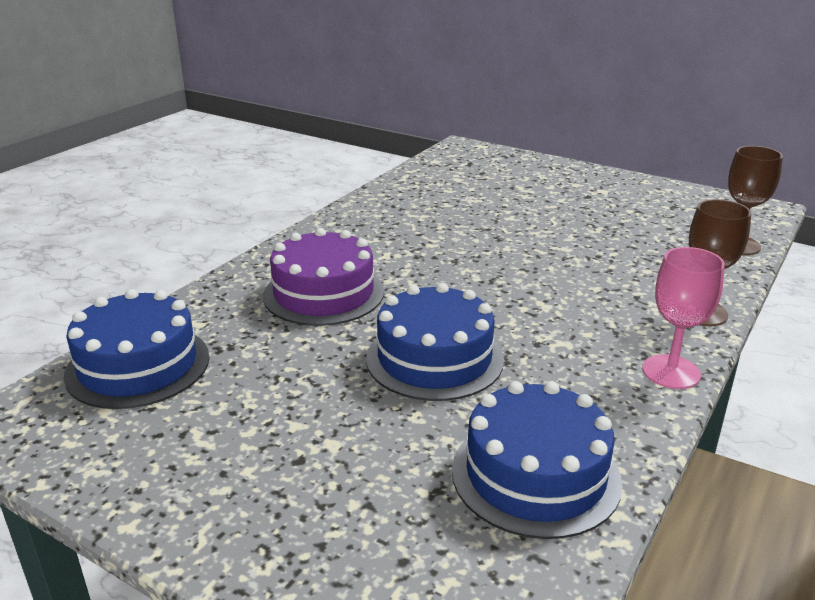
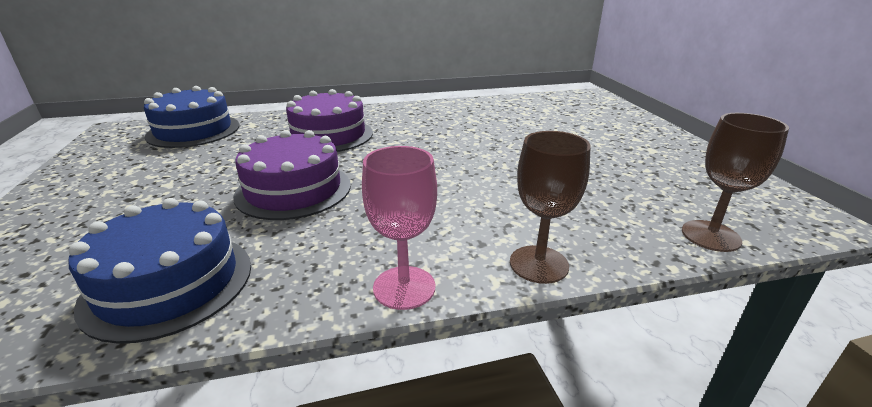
camera: 45 degrees right, 0 degrees up
blue cake [366,283,504,401] -> purple cake [233,130,351,220]

